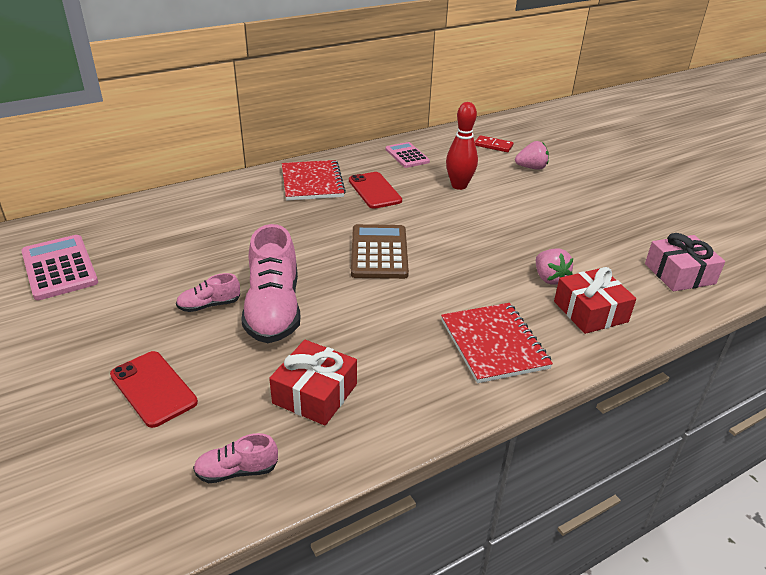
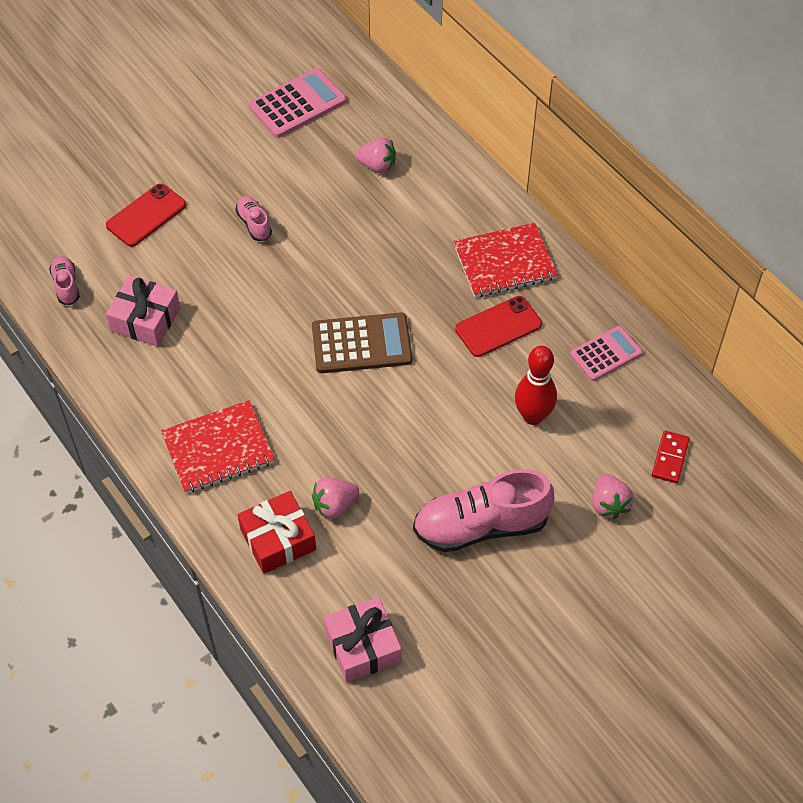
camera: 85 degrees right, 20 degrees up
pink shoe [241,224,301,343] -> pink shoe moved to [413,469,554,552]
red gift [269,340,357,426] -> pink gift [106,276,180,347]
none -> pink strawberry [355,138,396,173]

